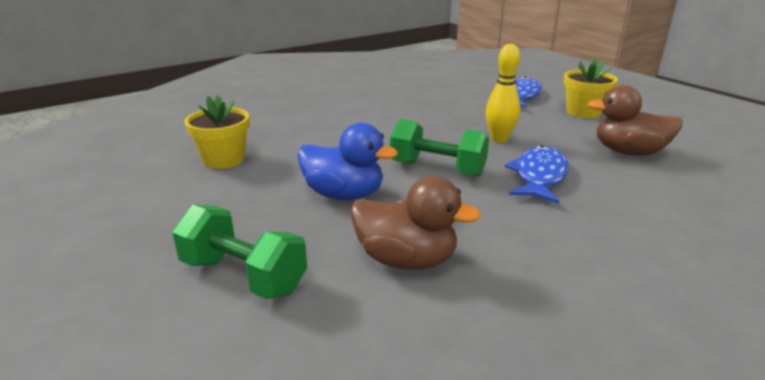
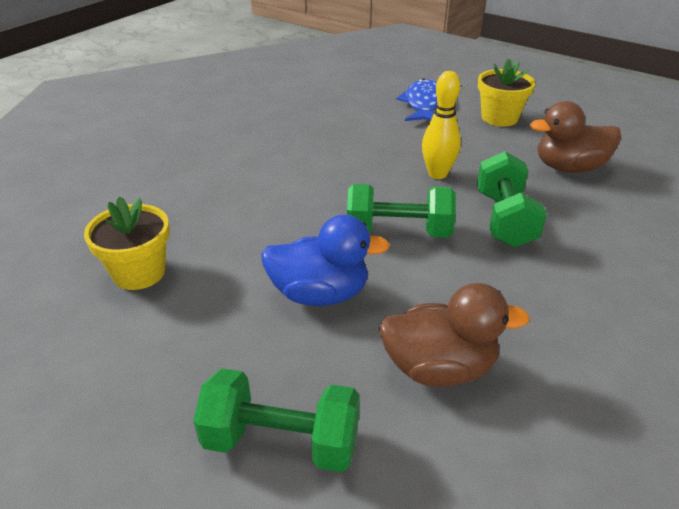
camera: 20 degrees left, 10 degrees up
blue fish [505,145,569,204] -> green dumbbell [477,151,547,248]

